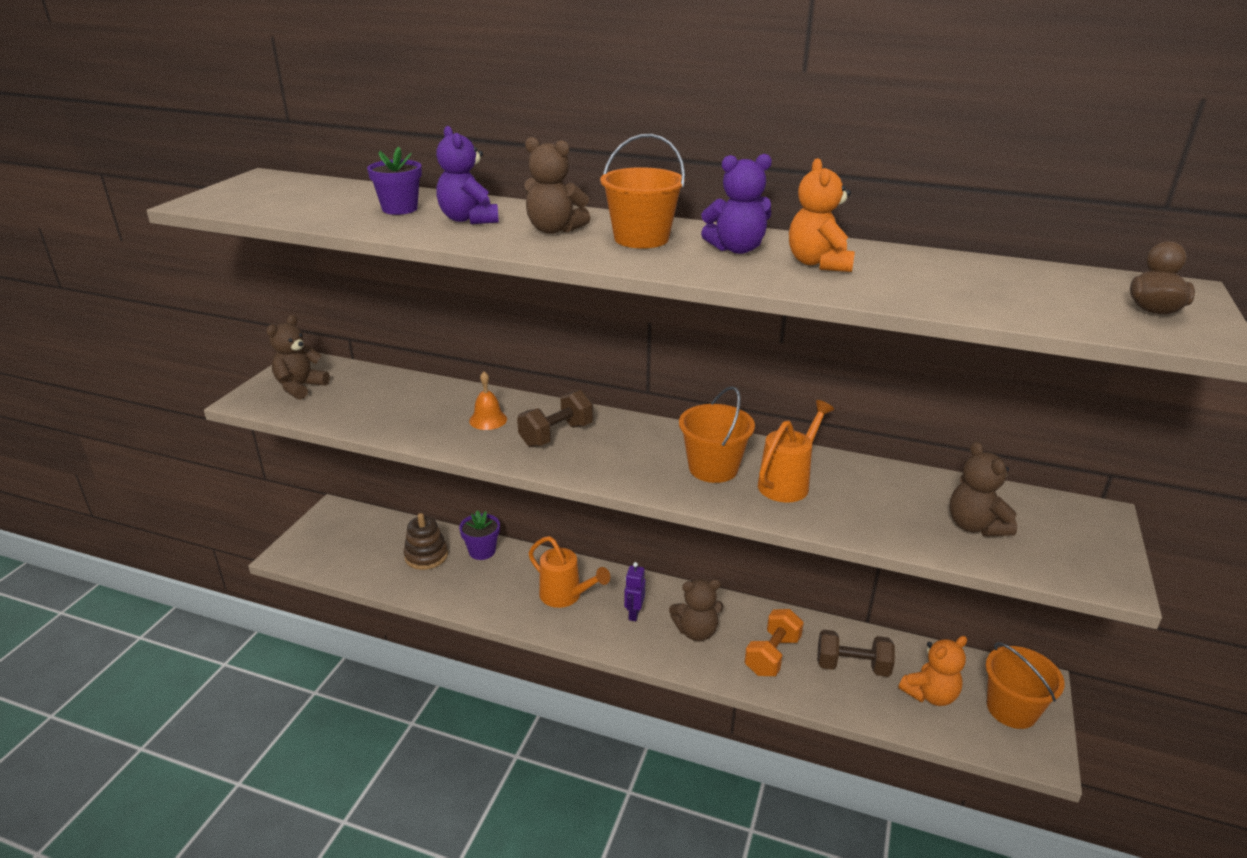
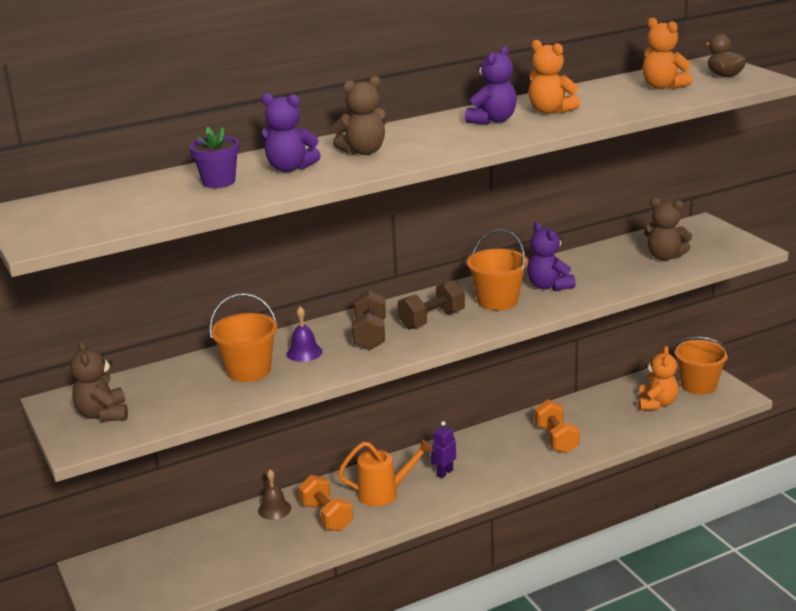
camera: 45 degrees left, 5 degrees down
brown stacking toy [404,513,448,570] -> none
purple flower pot [459,510,500,560] -> brown bell [258,470,291,520]
orange bell [469,372,507,430] -> purple bell [287,306,322,362]
orange bucket [600,134,685,249] -> orange bucket moved to [209,293,277,382]
purple robot [624,562,646,621] -> purple robot turned 75 degrees clockwise [431,421,456,478]
brown teddy bear [669,579,724,641] -> none
orange watering can [758,400,834,503] -> purple teddy bear [527,222,576,291]
brown dumbbell [817,630,895,677] -> brown dumbbell moved to [397,280,465,330]
none -> orange dumbbell [298,475,353,531]
none -> orange teddy bear [642,18,693,89]

